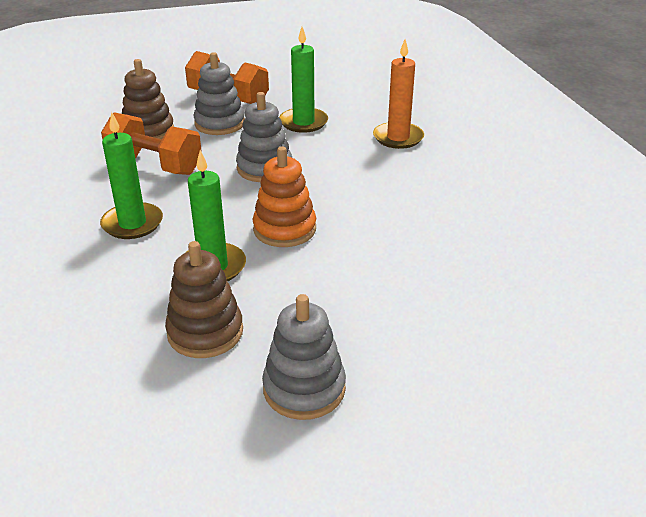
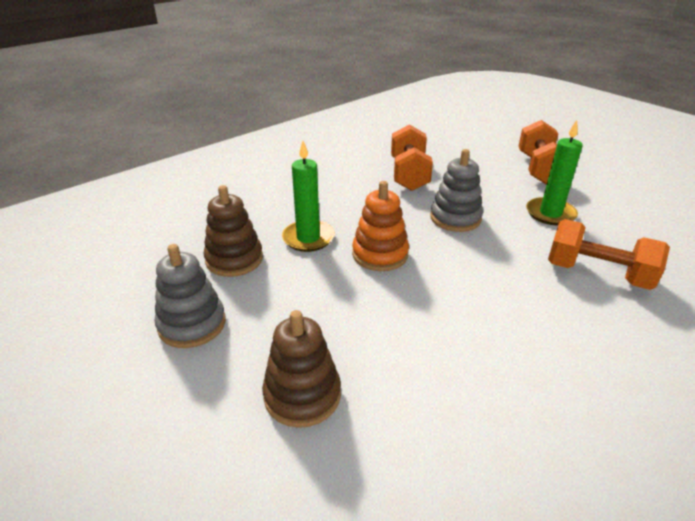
camera: 65 degrees right, 0 degrees up
green candle [100,112,163,239] -> none
brown stacking toy [122,59,174,139] -> brown stacking toy moved to [262,310,341,428]
grey stacking toy [194,52,245,135] -> none
orange candle [373,39,424,149] -> orange dumbbell [548,219,670,290]

